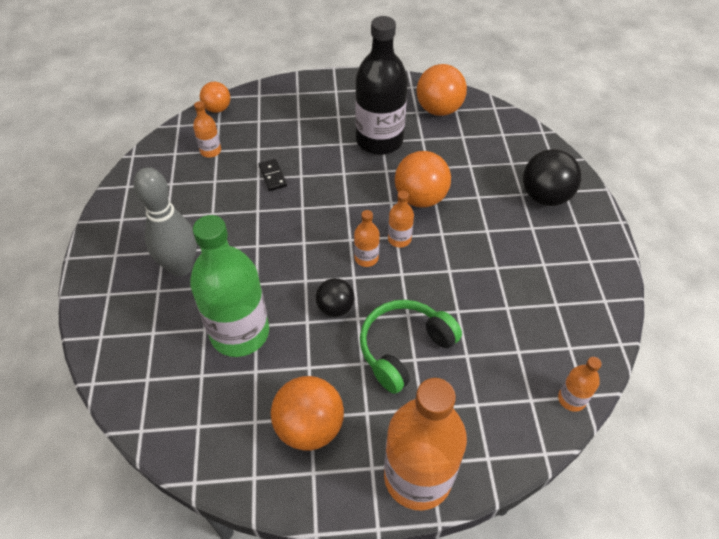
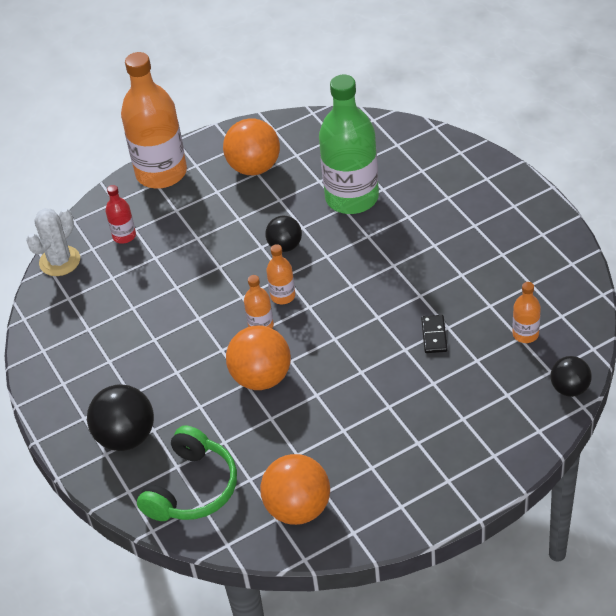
camera: 160 degrees right, 5 degrees down
grey bowling pin [134,167,197,276] -> none
orange ball [200,82,230,113] -> black ball [551,356,592,397]
black domino [259,159,287,191] -> black domino turned 45 degrees clockwise [421,315,447,353]
black bottle [355,16,408,155] -> none
green headphones [360,300,462,394] -> green headphones moved to [137,426,237,521]
orange bottle [558,357,602,412] -> white cactus [26,208,80,276]
none -> red bottle [106,185,136,244]

